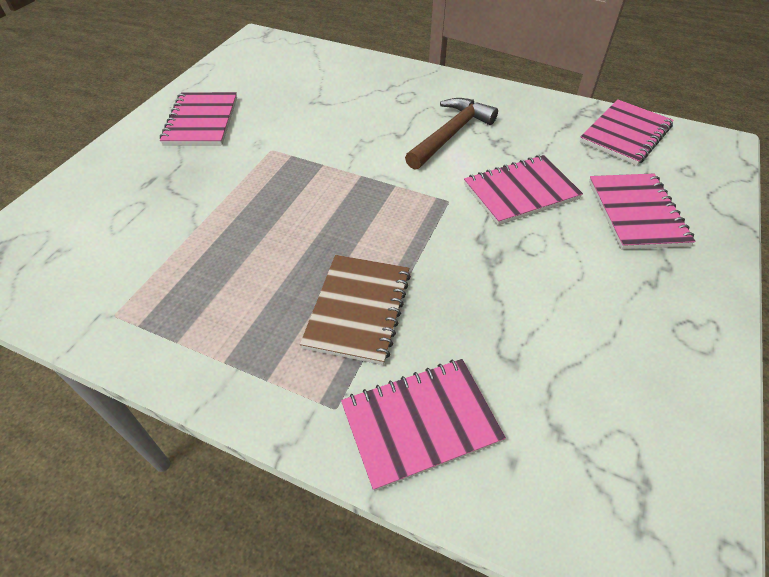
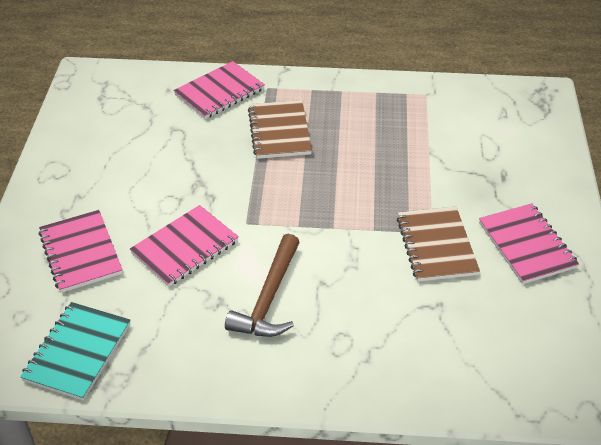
camera: 160 degrees right, 5 degrees down
pink notebook [580,100,674,166] -> turquoise notebook [20,302,131,401]
none -> brown notebook [397,207,480,282]

